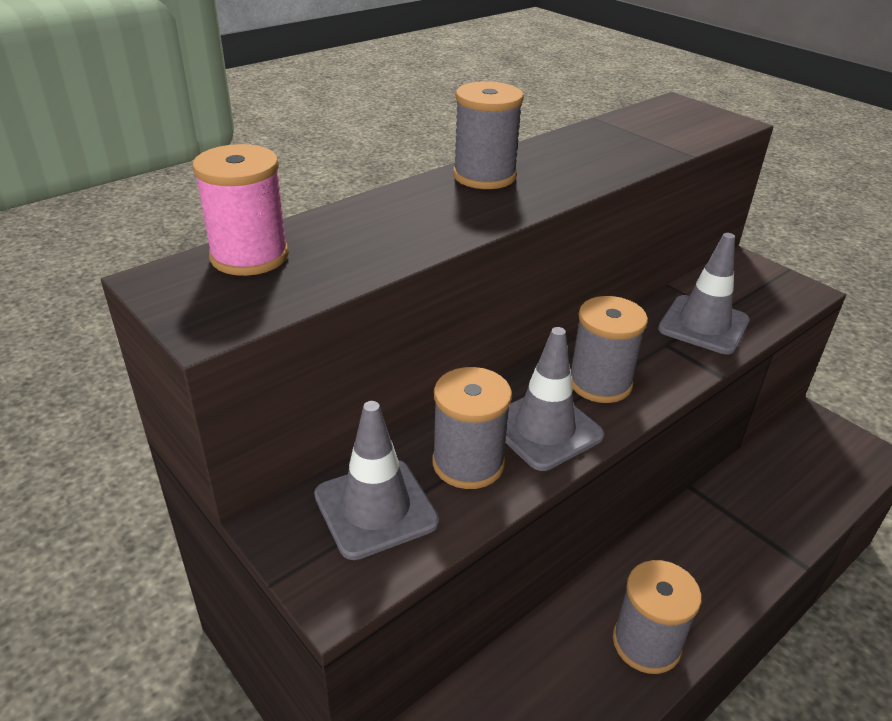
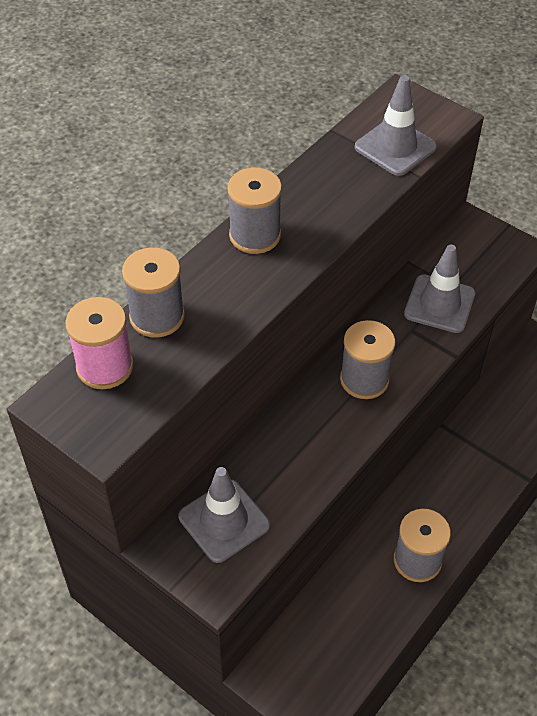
camera: 10 degrees left, 15 degrees up
grey spool [432,367,512,489] -> grey spool moved to [122,247,185,338]
grey traffic cone [505,327,605,471] -> grey traffic cone moved to [355,75,437,176]

